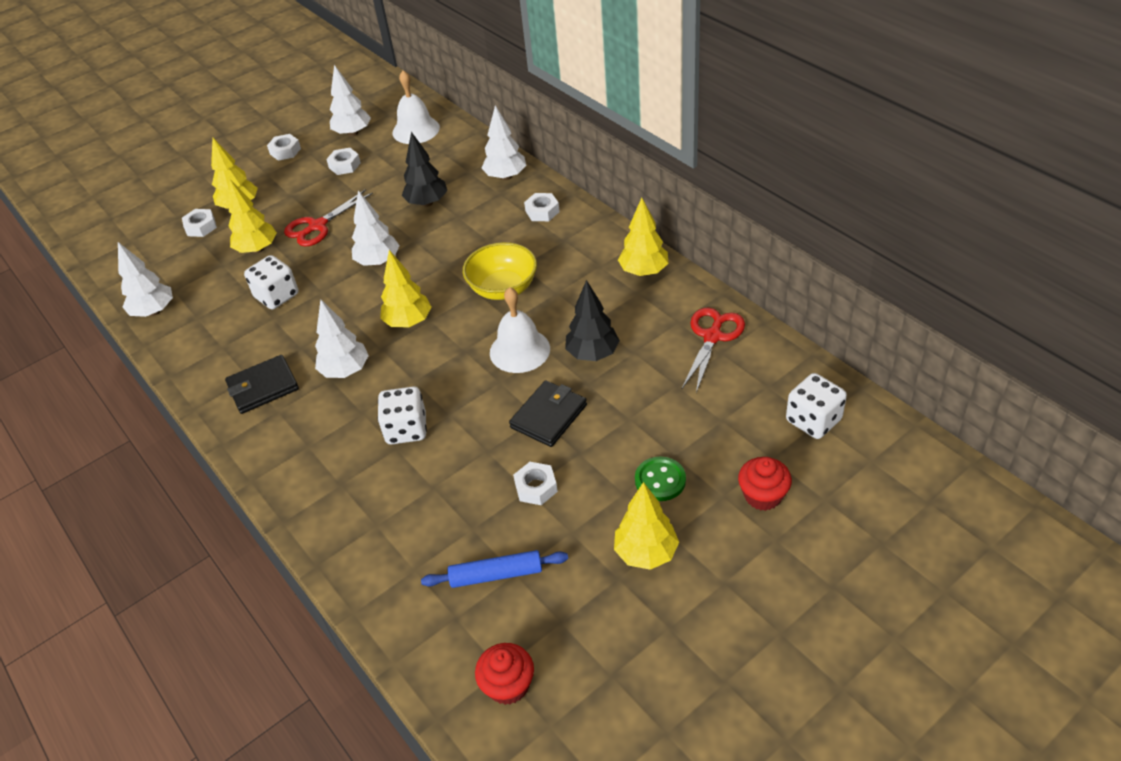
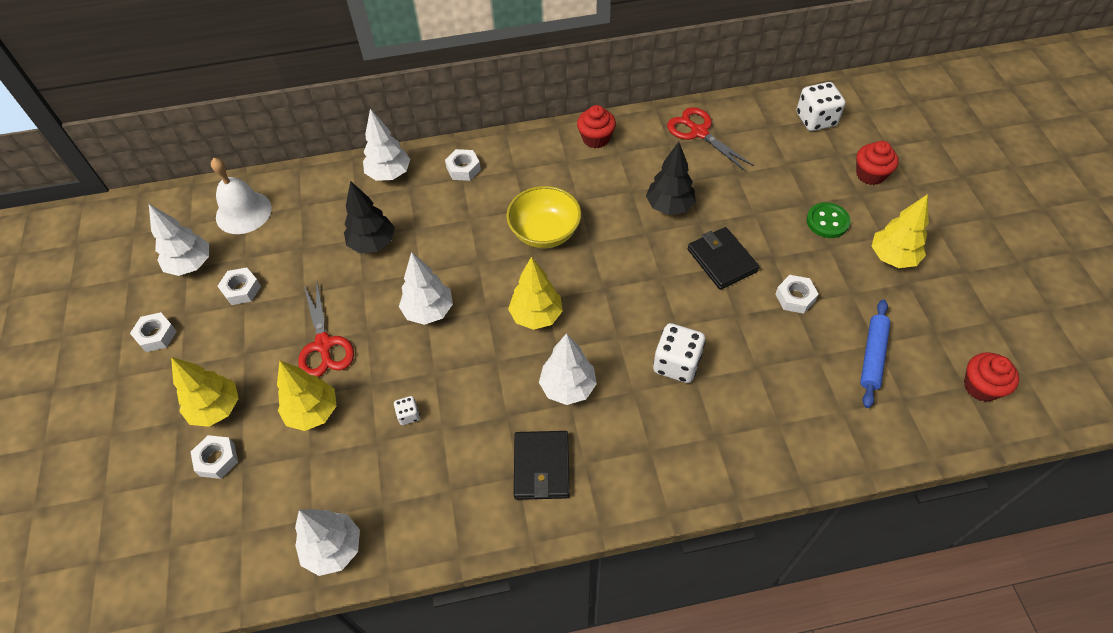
camera: 65 degrees left, 10 degrees up
white dice [244,255,298,310] -> white dice [394,396,420,425], size x0.49
white bell [490,287,550,373] -> none
yellow tree [618,198,668,276] -> red cupcake [577,105,616,148]

